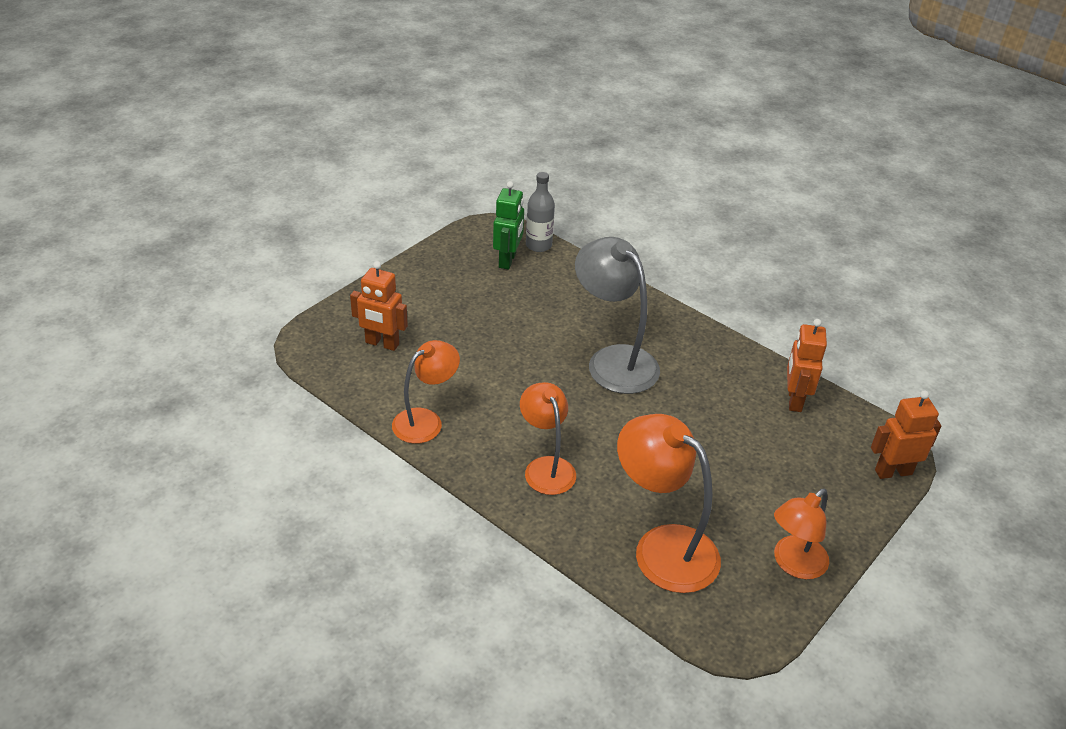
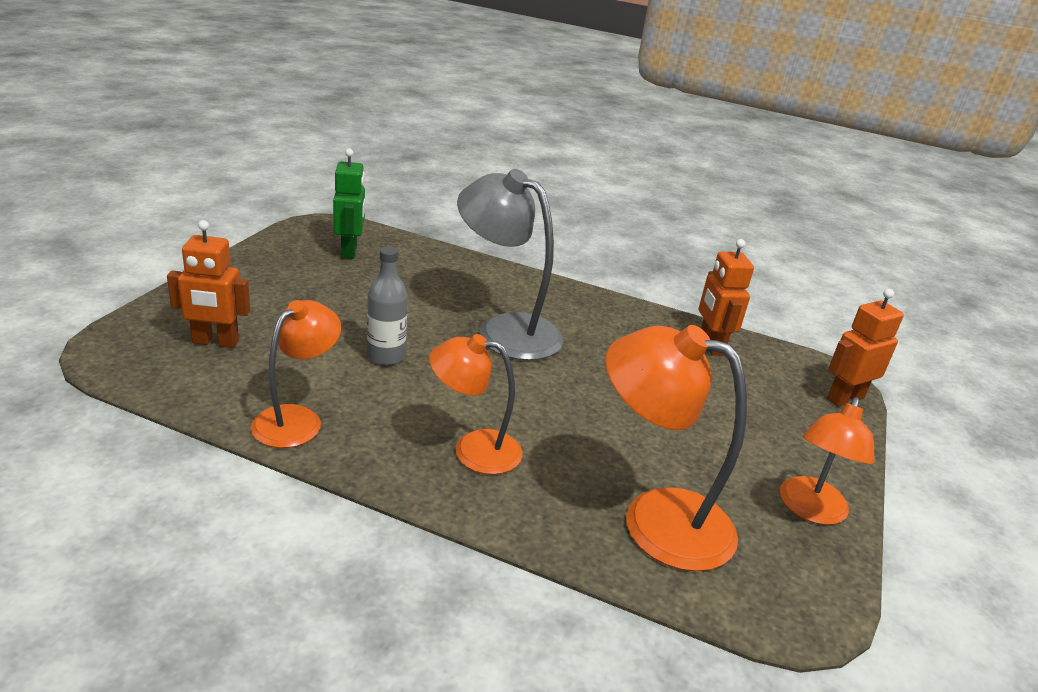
camera: 20 degrees left, 10 degrees down
orange lamp [520,382,576,495] -> orange lamp turned 45 degrees counterclockwise [429,334,523,475]
grey bottle [526,172,555,252] -> grey bottle moved to [367,246,408,365]

